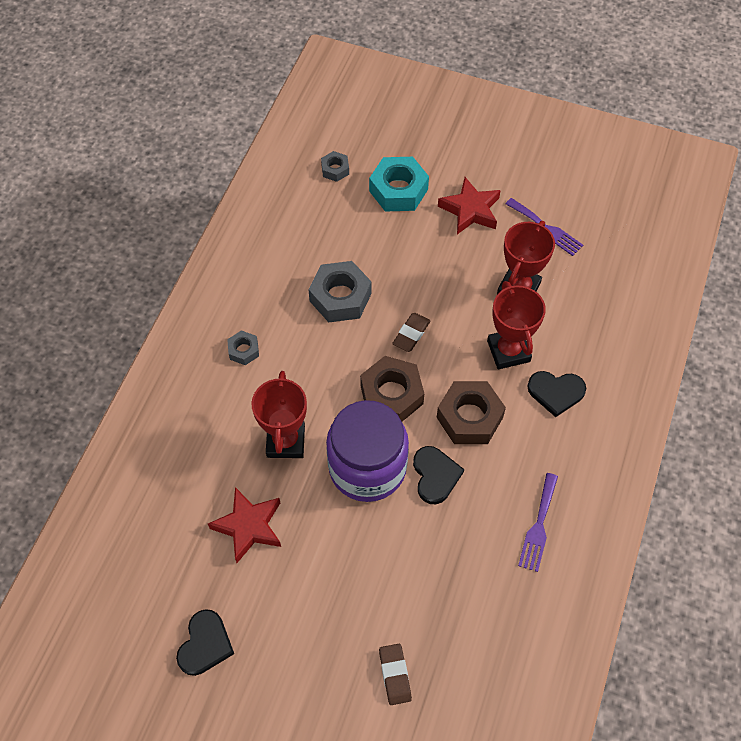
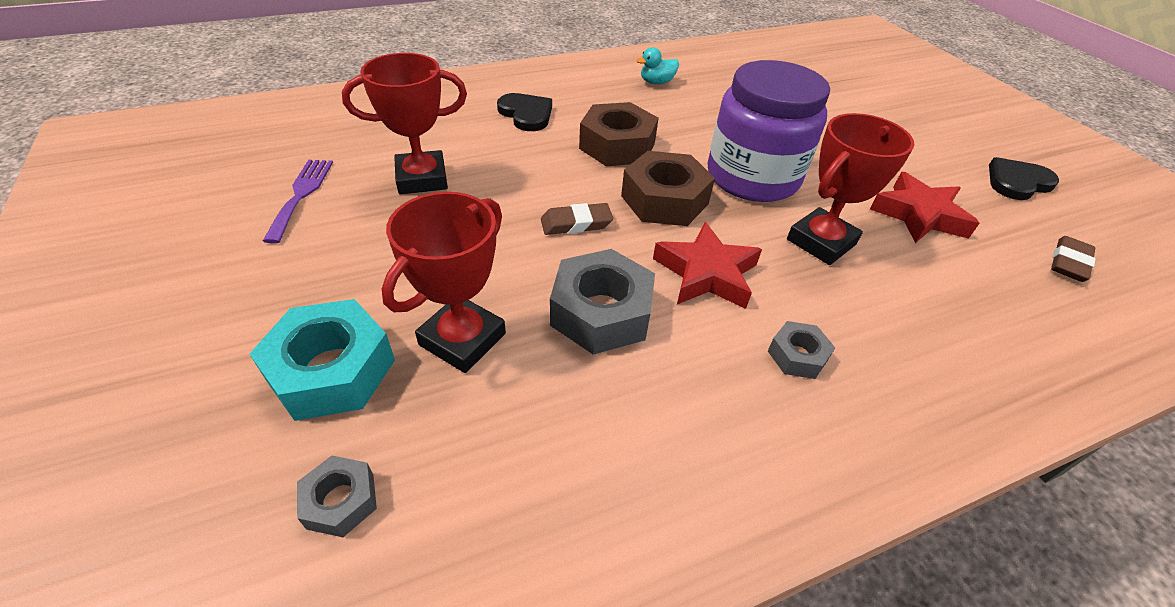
camera: 135 degrees left, 15 degrees down
brown eraser [379,644,412,705] -> brown eraser moved to [1051,236,1096,282]
black heart [413,446,464,504] -> none
red star [438,177,501,234] -> red star moved to [653,222,762,309]
red trophy [487,281,546,369] -> red trophy moved to [382,192,506,373]
purple fork [518,473,558,572] -> turquoise duck [637,47,679,84]

